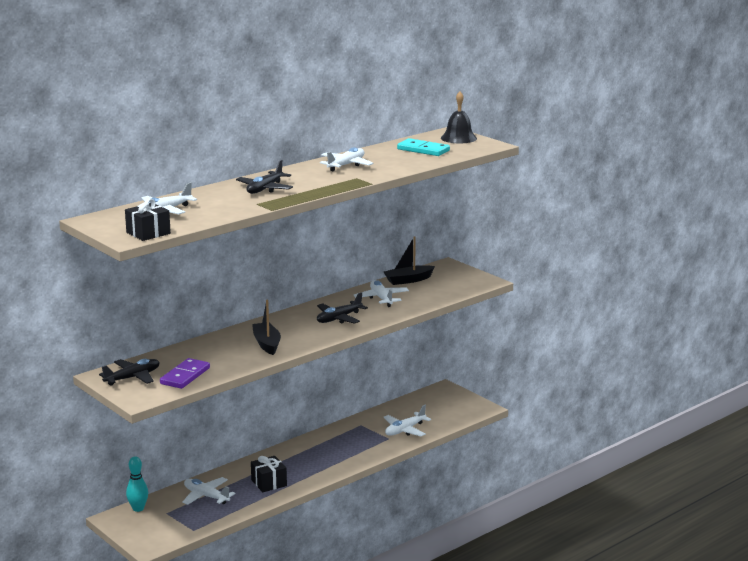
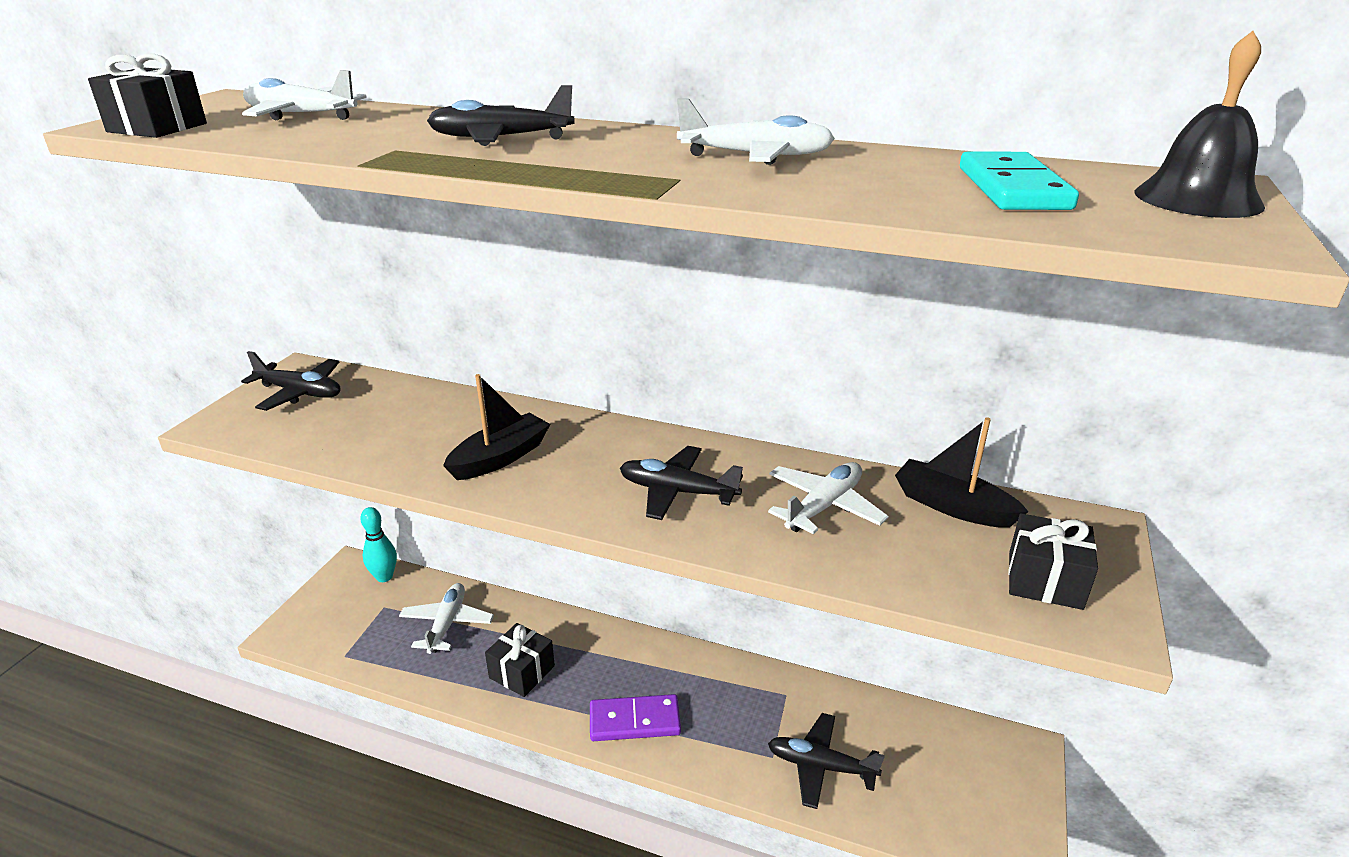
camera: 60 degrees right, 10 degrees up
purple domino [160,358,210,389] -> purple domino moved to [590,694,681,741]
white plane [384,405,431,436] -> black plane [768,713,885,809]
none -> black gift [1008,513,1098,610]

